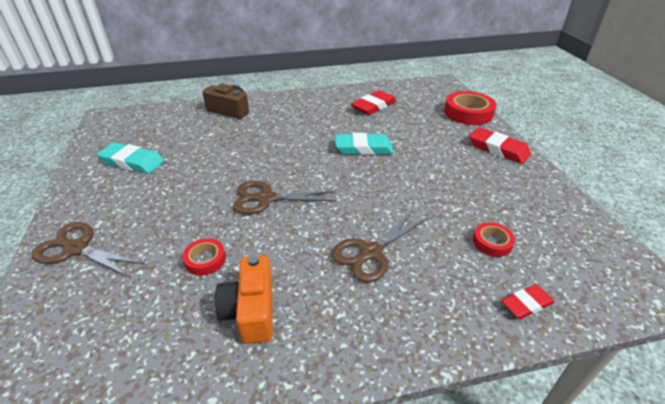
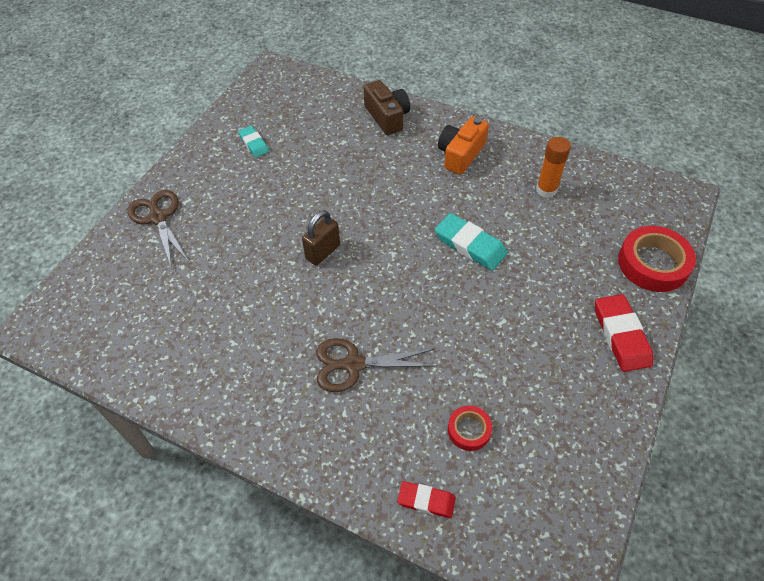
camera: 40 degrees right, 15 degrees up
turquoise eraser [97,142,164,174] -> turquoise eraser [238,126,269,158], size x0.61
red tape [182,238,226,276] -> none
orange camera [215,256,273,344] -> orange camera moved to [438,117,489,175]
brown scissors [233,181,336,214] -> brown padlock [302,210,340,266]
red eraser [351,90,396,115] -> orange glue stick [536,137,571,198]

